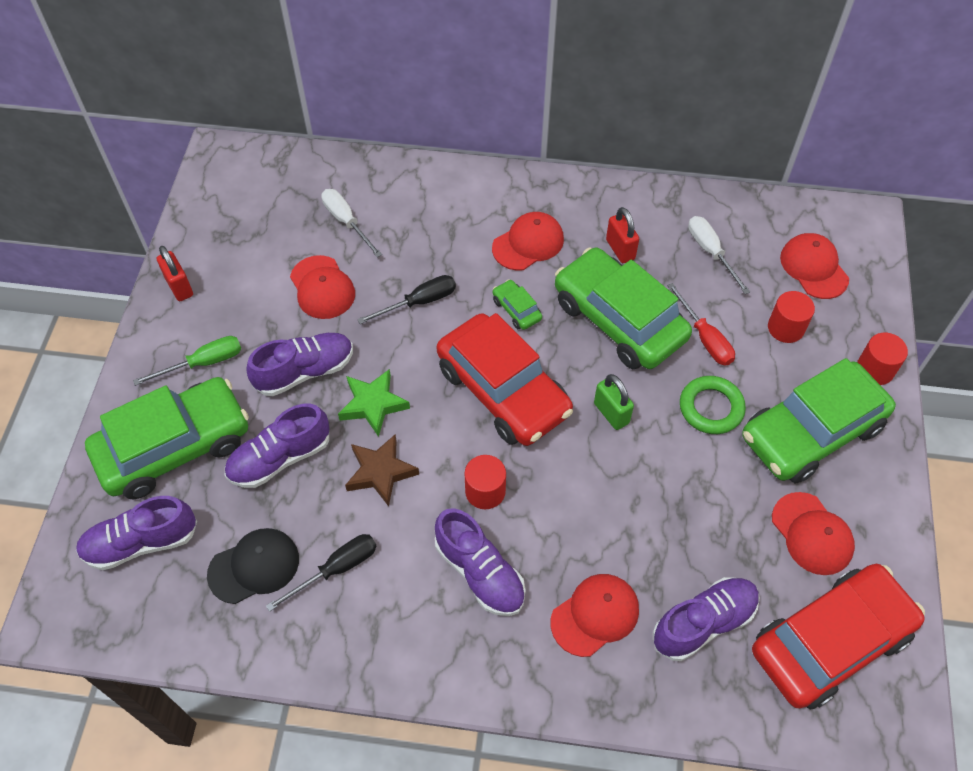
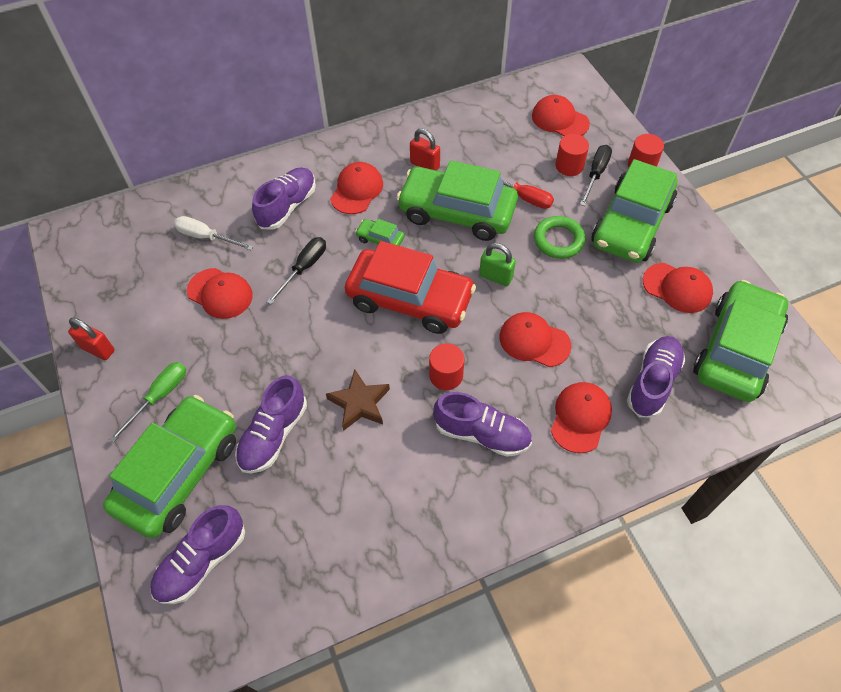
camera: 30 degrees left, 0 degrees up
black cap [207,528,299,604] -> none
purple shoe [246,333,353,396] -> purple shoe moved to [252,167,316,230]
black screwdriver [266,534,377,612] -> black screwdriver moved to [580,145,612,206]
green star [338,369,410,437] -> none
white screwdriver [688,216,750,294] -> none
red car [752,564,925,710] -> green car [693,280,788,402]
none -> red cap [499,312,572,367]

